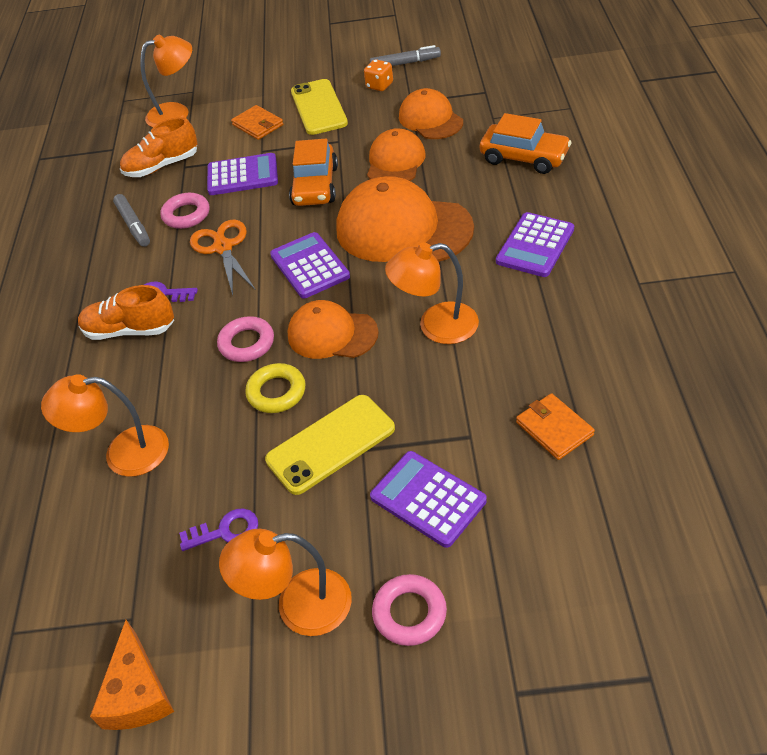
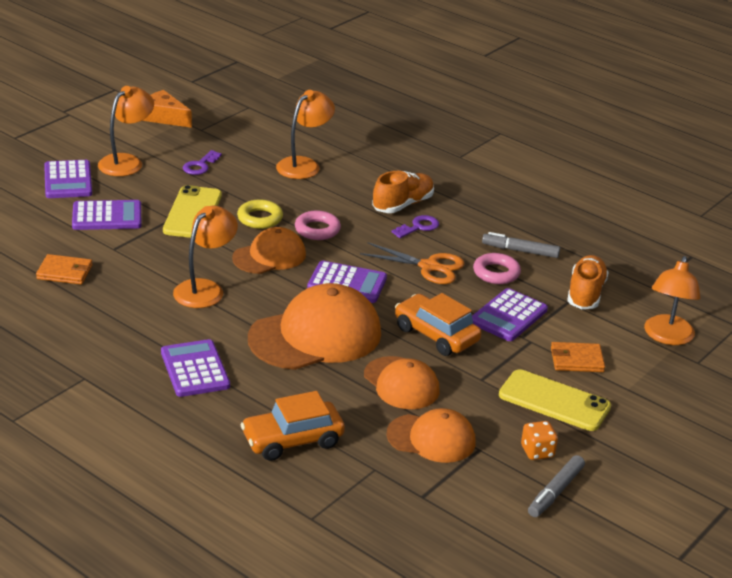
camera: 125 degrees right, 15 degrees down
pink ring [372,574,447,646] -> purple calculator [44,160,92,198]

